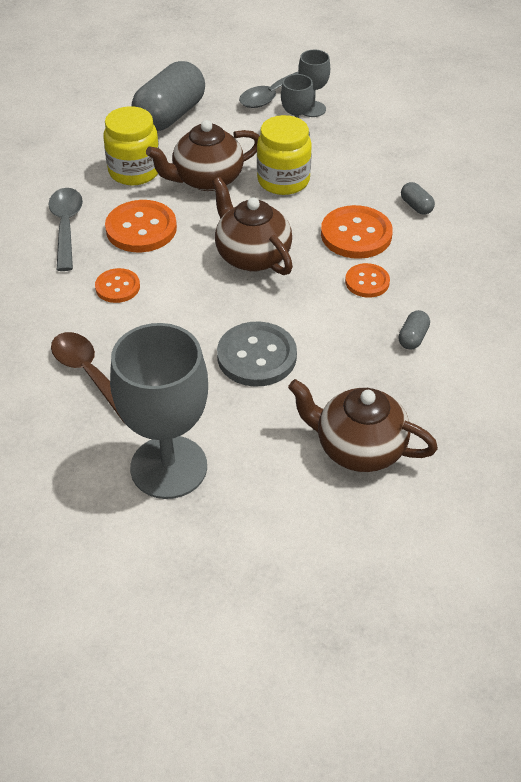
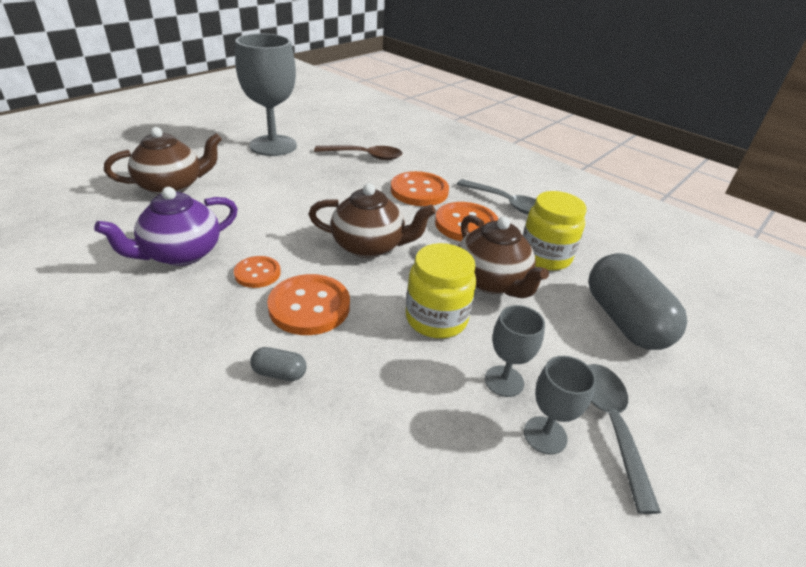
camera: 130 degrees right, 10 degrees down
orange button [95,268,140,303] -> orange button [391,171,449,206], size x1.68
brown teapot [146,120,259,191] -> brown teapot turned 135 degrees clockwise [458,215,549,298]
grey button [217,321,297,387] -> none
grey capsule [398,310,430,349] -> purple teapot [94,187,238,266]

